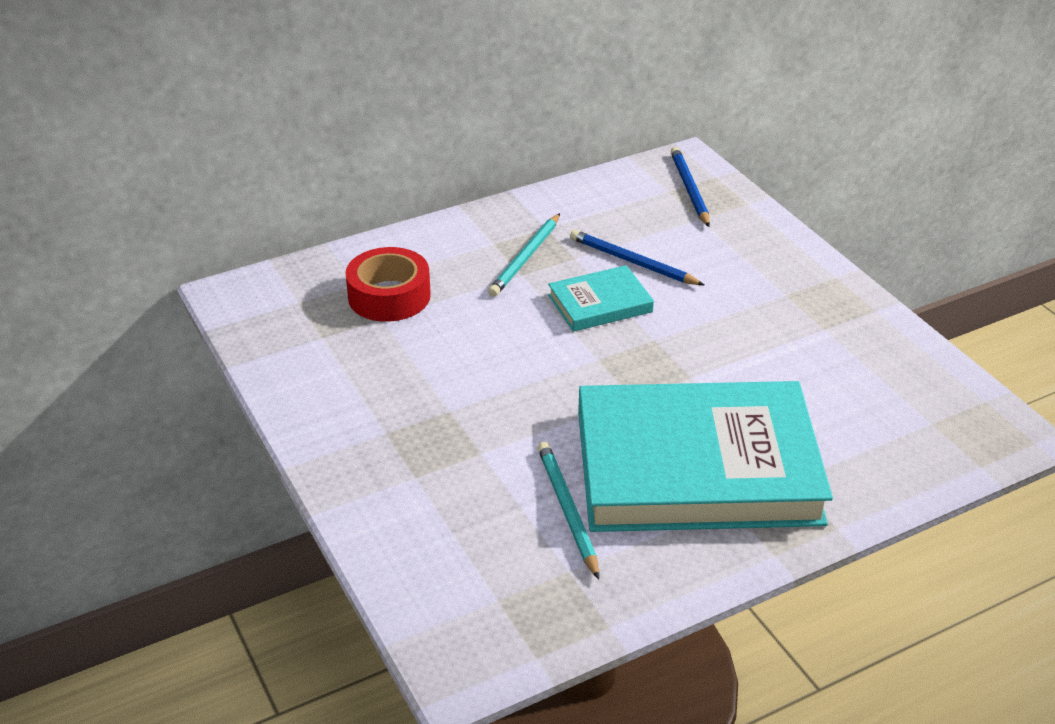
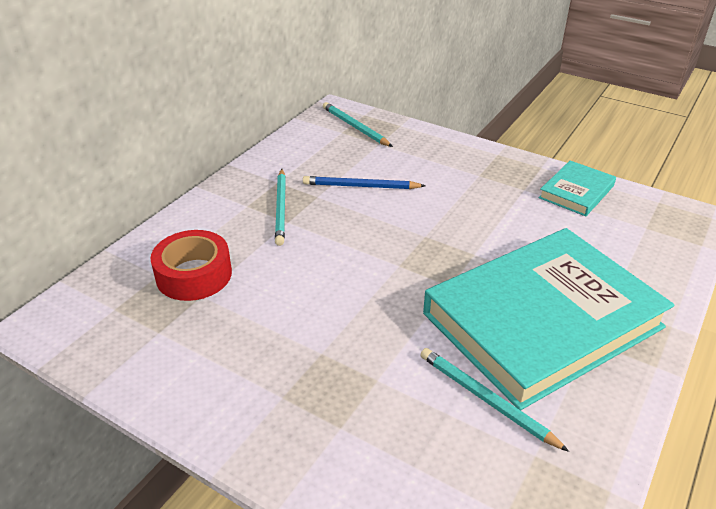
camera: 30 degrees left, 0 degrees up
turquoise book [548,265,654,332] -> turquoise book moved to [539,161,616,216]
blue pencil [670,147,710,227] -> turquoise pencil [323,102,393,147]

